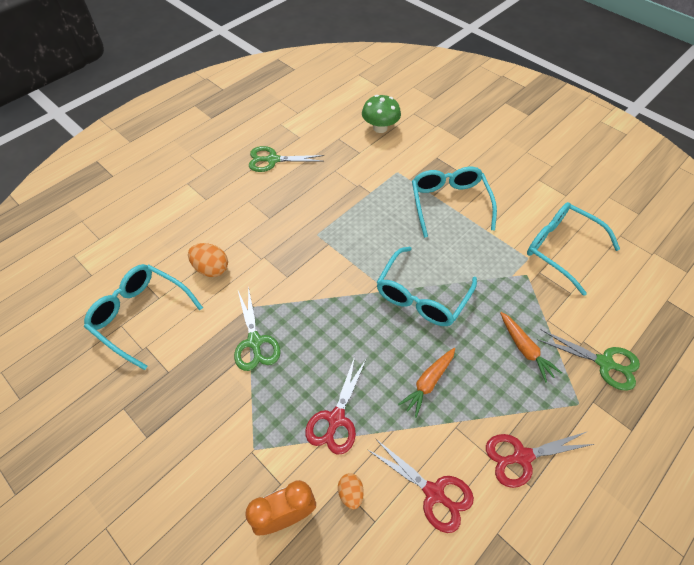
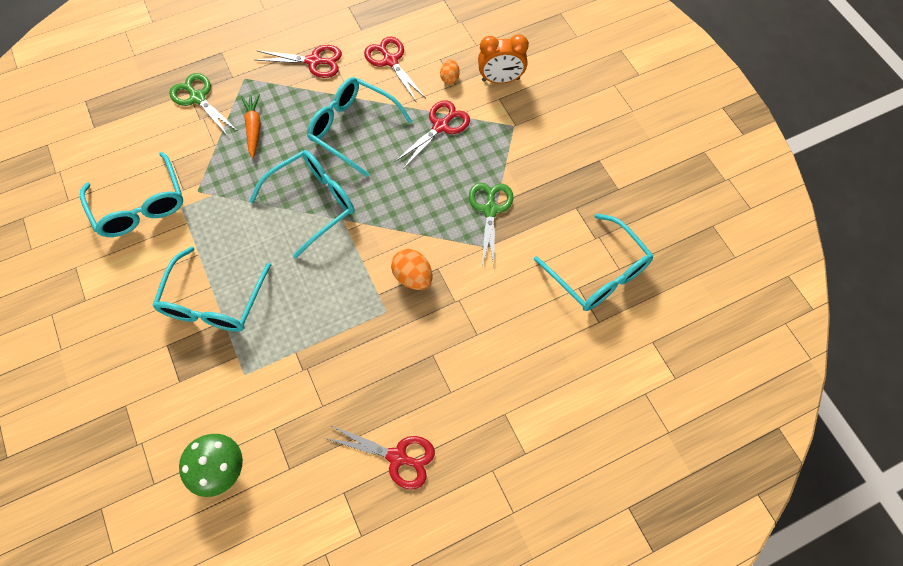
camera: 160 degrees left, 10 degrees up
orange egg [188,243,228,277] -> orange egg moved to [391,249,433,290]
green scissors [249,146,324,172] -> red scissors [325,425,435,490]
orange carrot [398,348,455,418] -> turquoise glasses [307,77,413,177]

